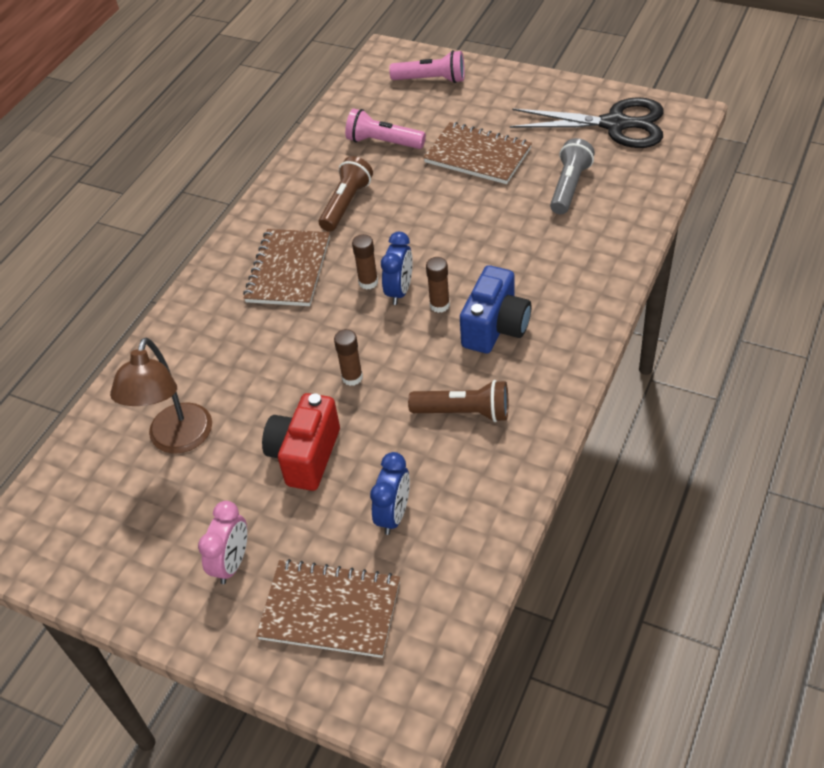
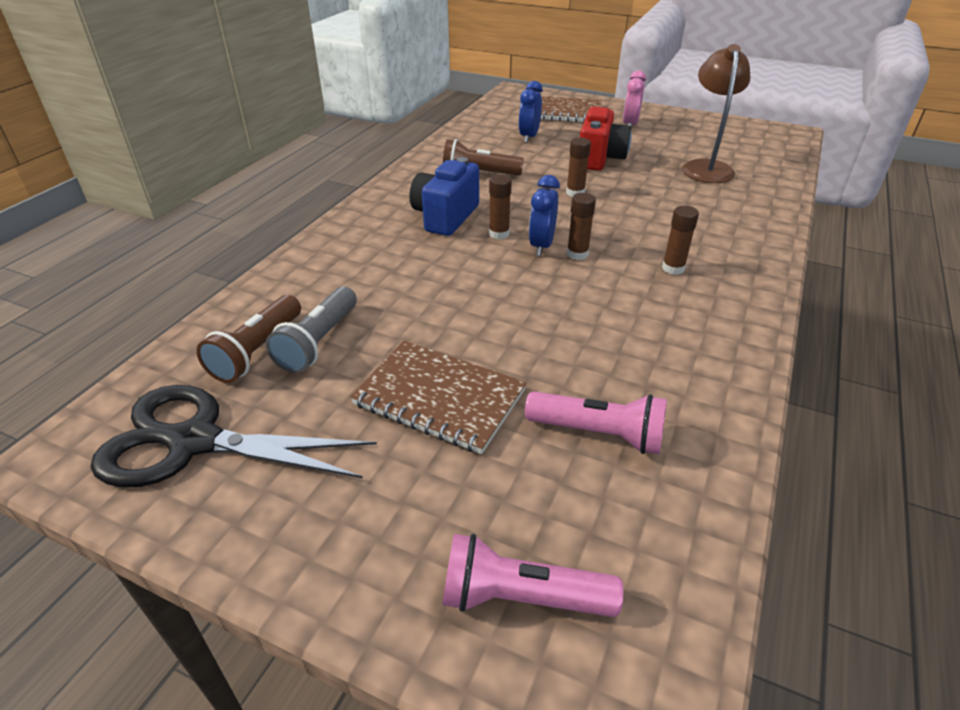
camera: 175 degrees right, 10 degrees down
brown notebook [243,229,330,306] -> brown glue stick [662,206,699,275]
brown flashlight [319,156,373,232] -> brown flashlight moved to [196,295,301,383]

